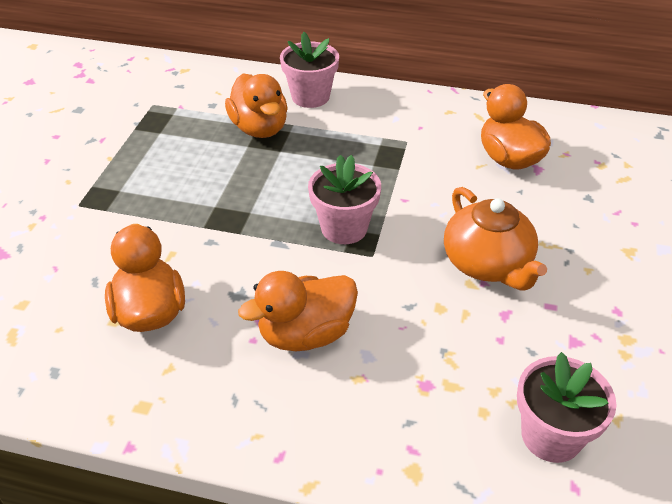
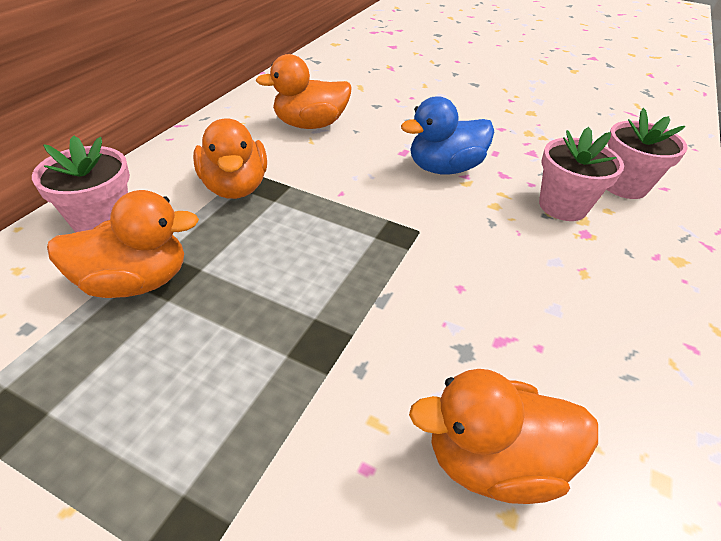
camera: 80 degrees left, 0 degrees up
orange duck [238,271,358,351] -> orange duck moved to [193,119,267,199]
pink flower pot [308,155,381,244] -> pink flower pot moved to [539,127,624,221]
orange teapot [444,187,547,291] -> blue duck [401,96,494,175]

